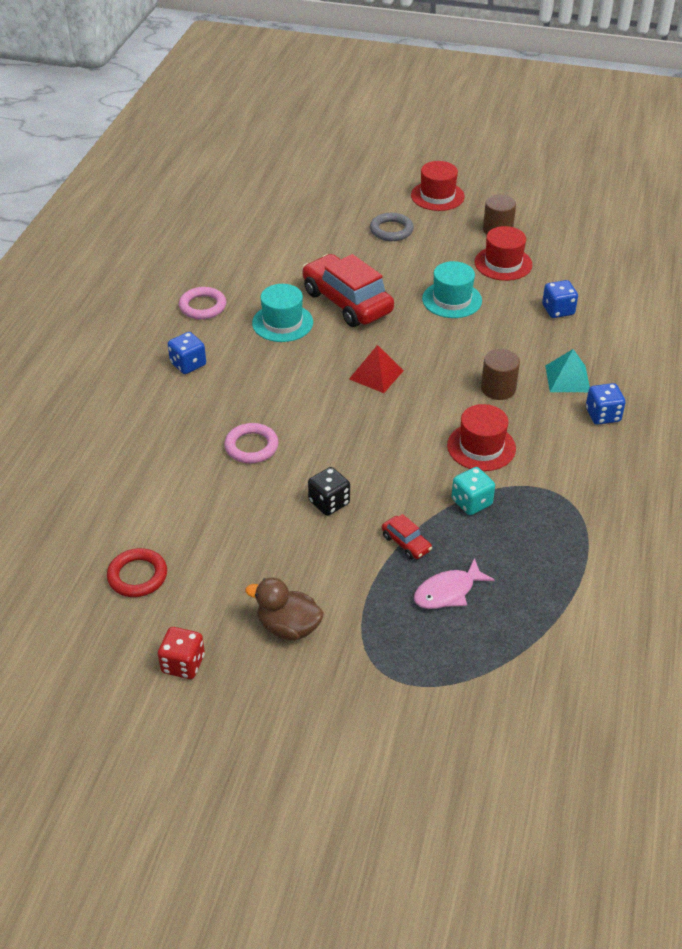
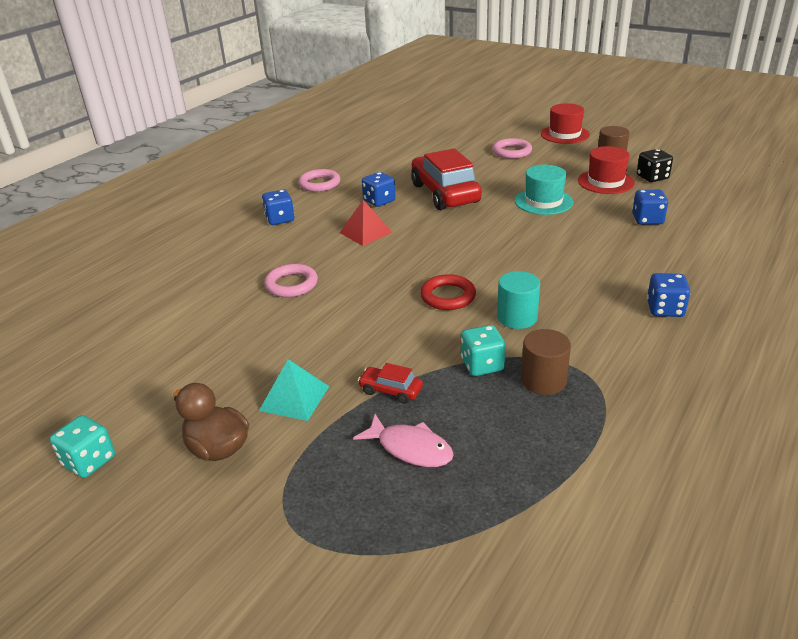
camera: 20 degrees right, 10 degrees down
red ring [107,548,167,597] -> red ring moved to [420,274,476,310]
red dice [158,627,205,679] -> turquoise dice [50,415,115,478]
turquoise hat [252,284,313,342] -> blue dice [362,172,396,207]
black dice [308,467,350,516] -> black dice moved to [637,149,673,182]
red pyramid [349,345,404,393] -> red pyramid moved to [339,200,393,246]
grey ring [370,213,414,241] -> pink ring [492,138,532,159]
red car [382,514,432,560] -> red car turned 135 degrees clockwise [358,363,423,404]
pink fish [414,558,495,609] -> pink fish turned 135 degrees counterclockwise [353,414,454,467]
red hat [447,404,516,471] -> turquoise cylinder [497,271,540,329]
brown cylinder [481,349,520,400] -> brown cylinder moved to [521,329,571,395]
turquoise pyramid [545,349,590,392] -> turquoise pyramid moved to [259,359,329,421]

